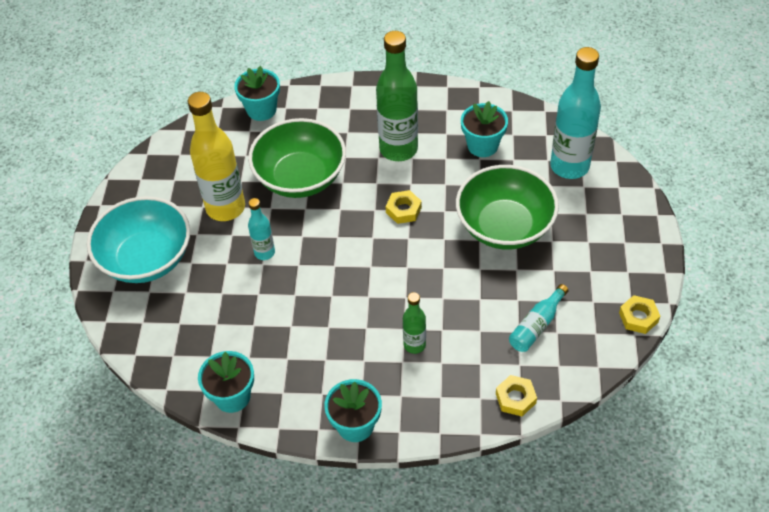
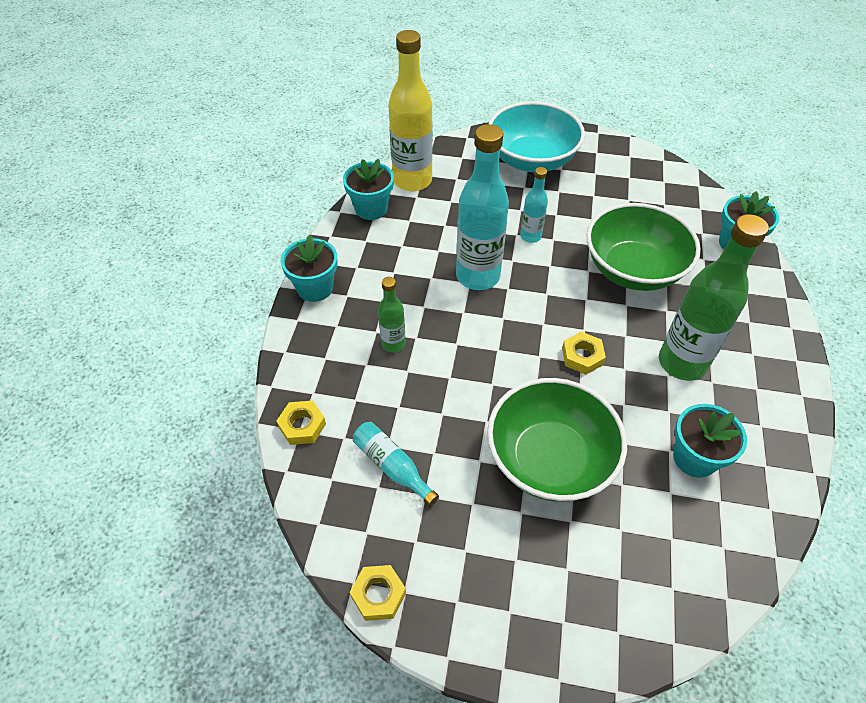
camera: 95 degrees right, 0 degrees up
yellow bottle [188,92,245,221] -> yellow bottle moved to [389,30,433,191]
turquoise bottle [550,47,601,179] -> turquoise bottle moved to [456,124,509,290]

